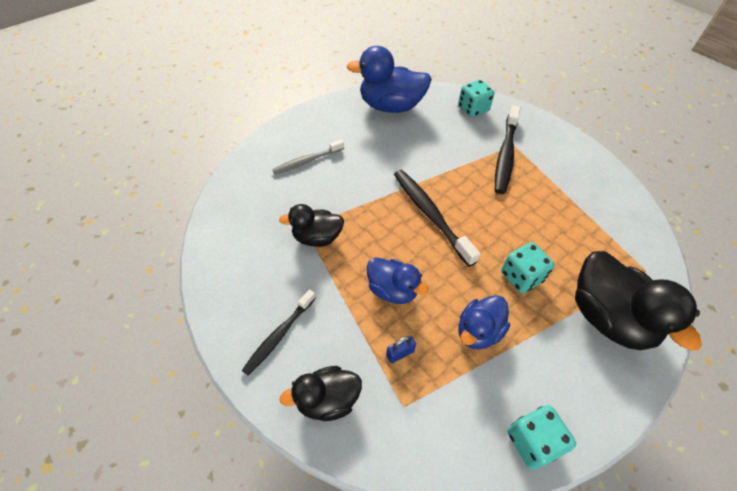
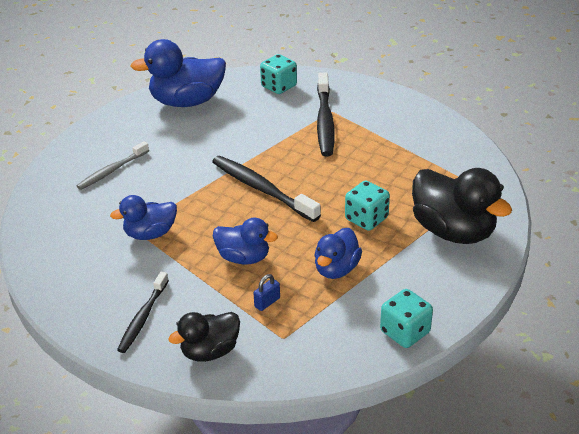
camera: 15 degrees left, 15 degrees down
black duck [279,204,344,247] -> blue duck [110,195,177,240]

